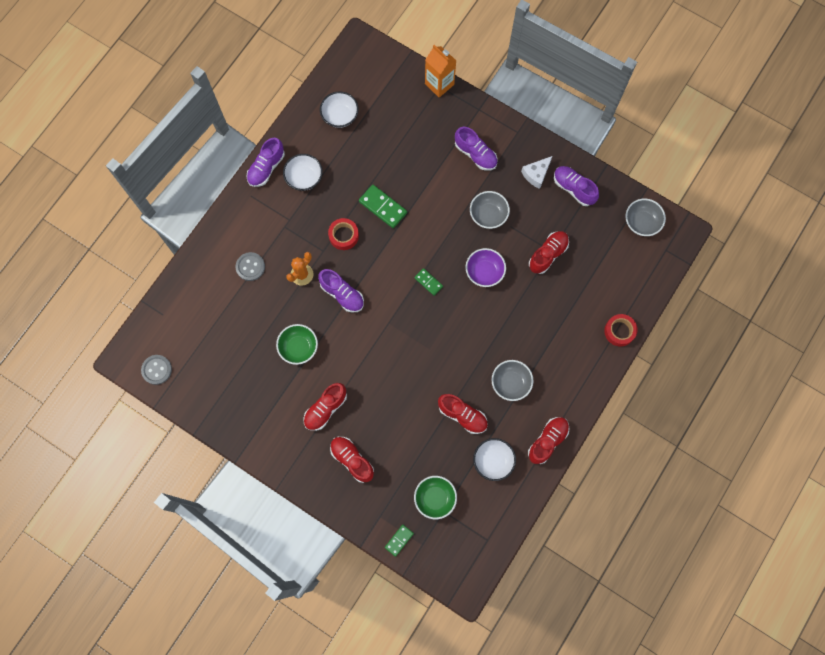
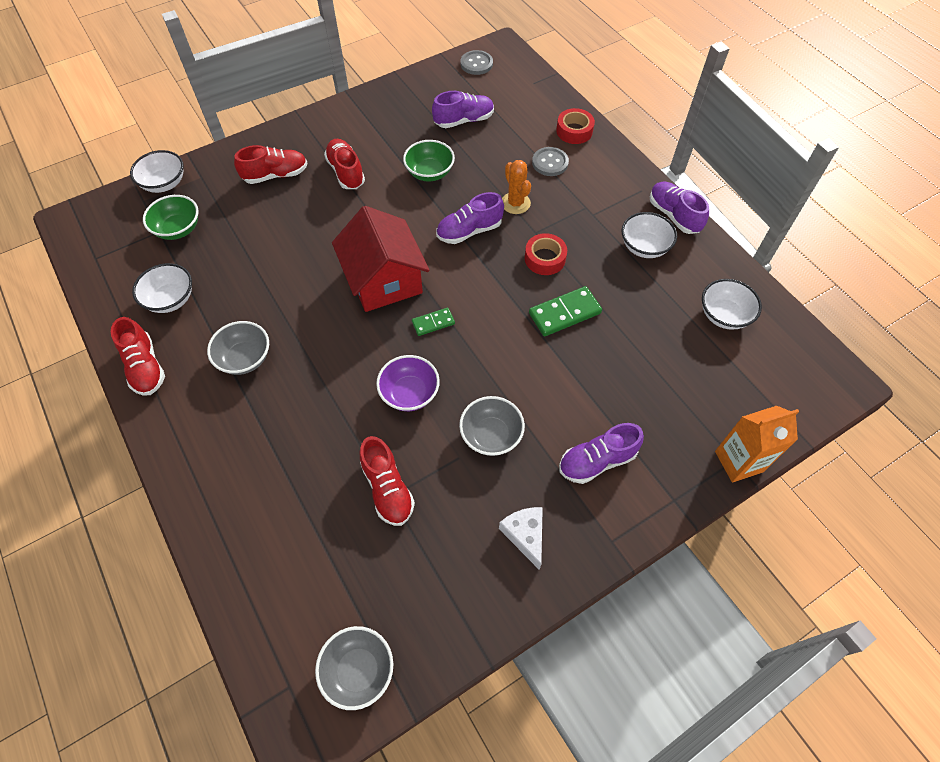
camera: 115 degrees right, 15 degrees down
green domino [385,525,414,557] -> white bowl [130,150,184,193]
red shoe [438,394,488,434] -> none
purple shoe [554,166,599,206] -> purple shoe moved to [432,91,494,128]
red tape [604,314,637,346] -> red tape moved to [556,108,595,144]
none -> red house [332,206,430,312]

